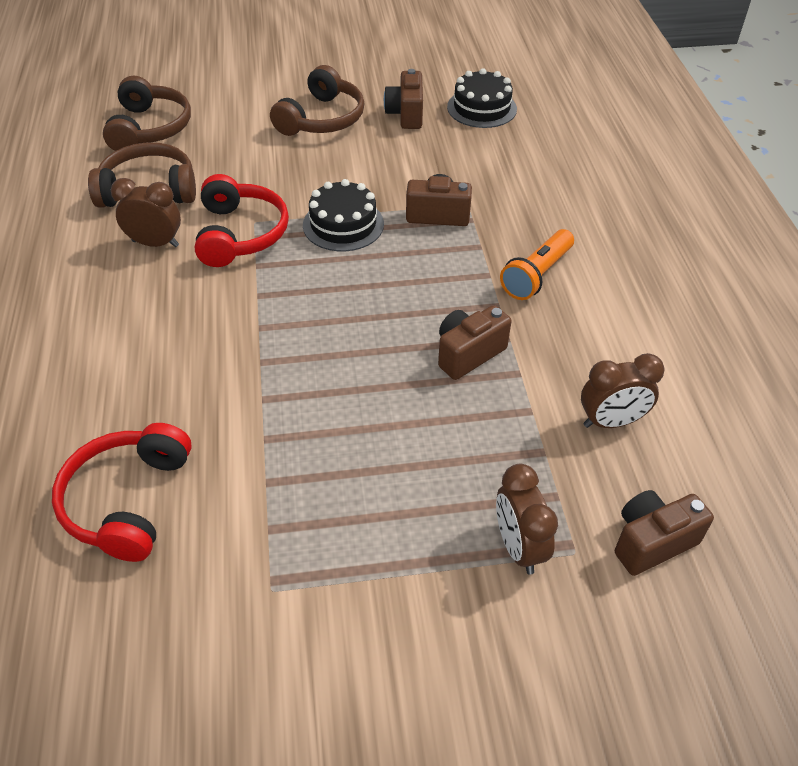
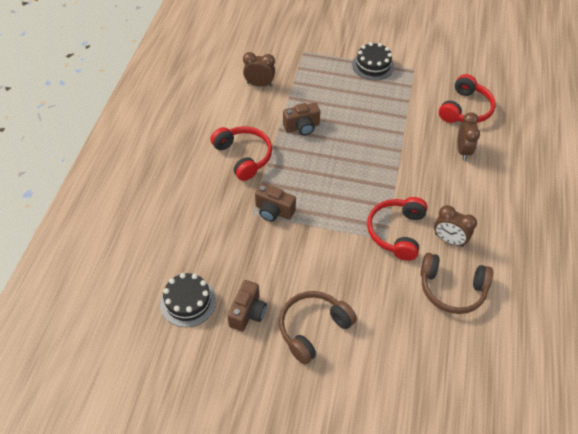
camera: 160 degrees left, 5 degrees up
brown headphones [103,76,191,151] -> none
black cake [303,179,384,251] -> black cake moved to [352,42,394,80]
brown clock [496,464,558,575] -> brown clock moved to [457,112,480,160]
orange flashlight [500,229,574,300] -> red headphones [210,126,272,181]
brown camera [615,490,714,576] -> none

